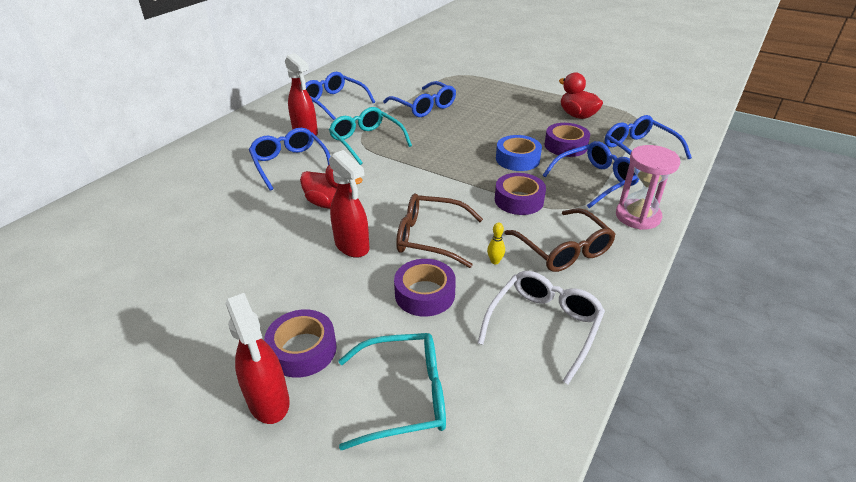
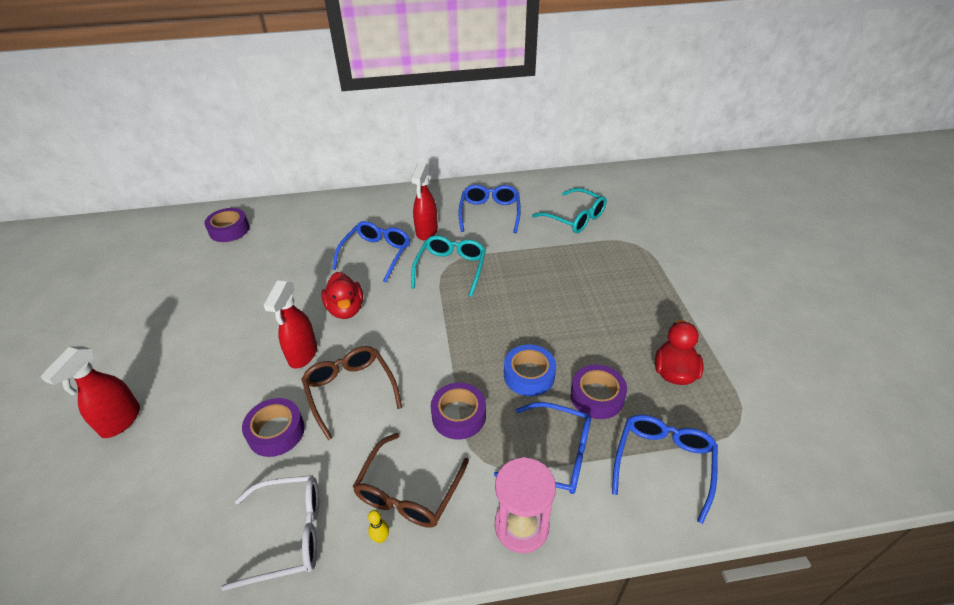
camera: 50 degrees right, 5 degrees up
purple tape [264,309,337,378] -> purple tape moved to [205,208,249,242]
turquoise glasses [338,333,446,450] -> turquoise glasses moved to [532,188,607,233]
blue glasses [383,81,456,117] -> none
yellow bowling pin [487,223,505,264] -> yellow bowling pin moved to [368,510,389,543]

